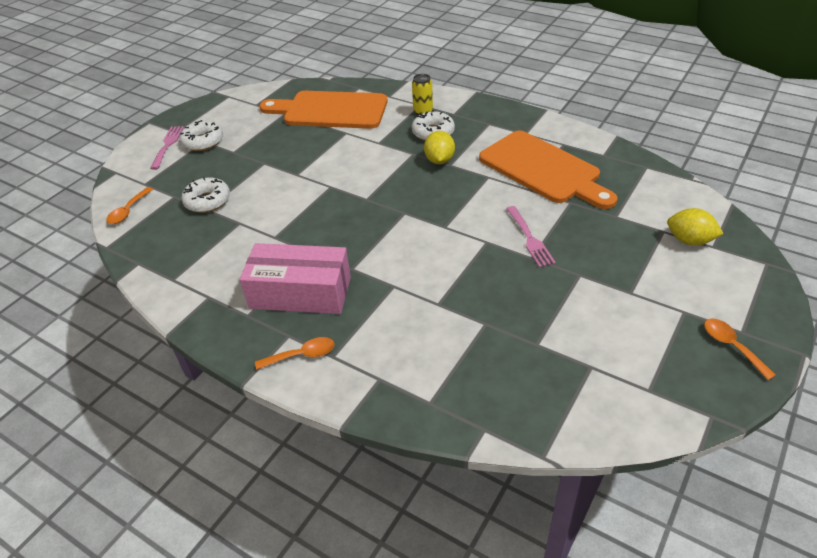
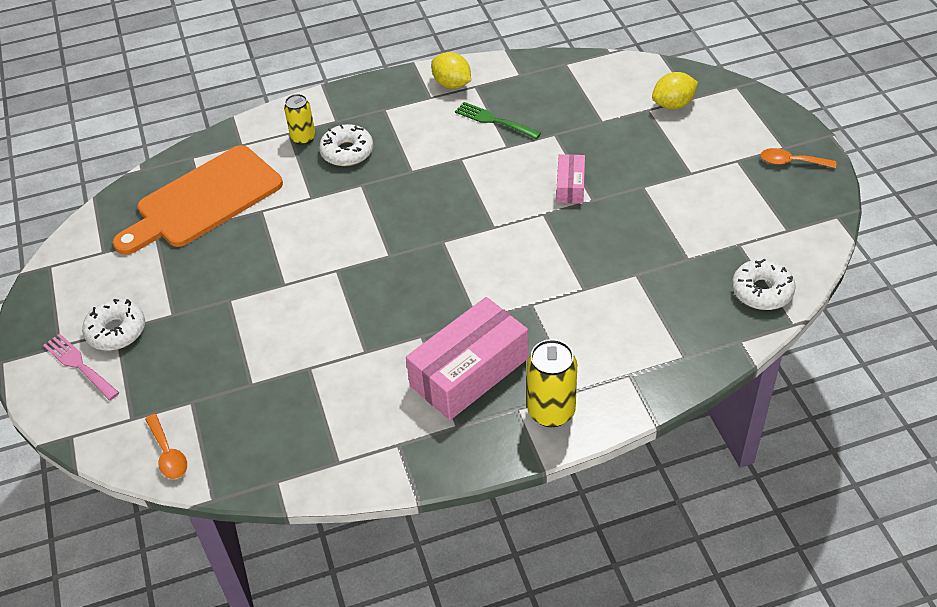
camera: 50 degrees left, 5 degrees up
white donut [181,177,230,213] -> white donut moved to [732,258,796,310]
orange spoon [255,337,335,370] -> yellow can [527,339,577,427]
yellow lemon [424,131,455,164] -> yellow lemon moved to [431,52,471,89]
orange cutting board [479,130,617,209] -> green fork [455,102,541,139]
pink fork [506,206,556,268] -> pink box [556,154,585,203]

